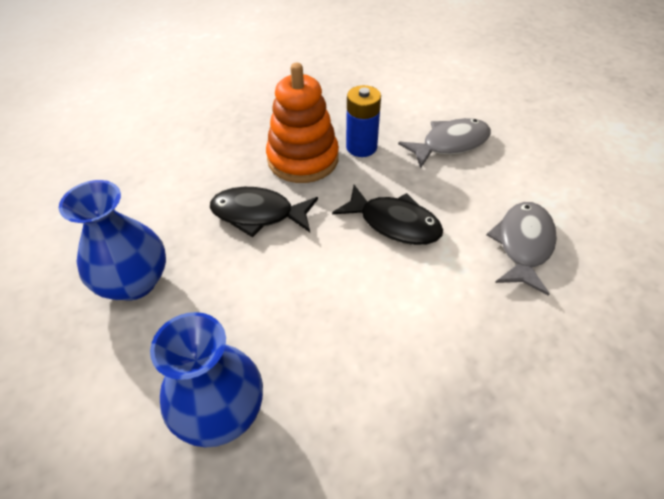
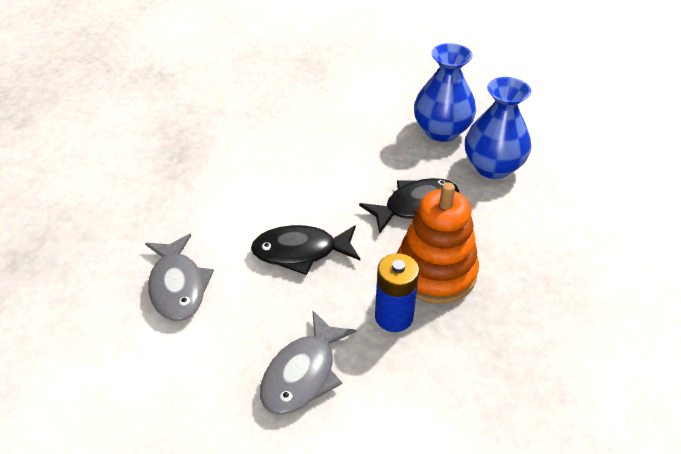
camera: 145 degrees right, 5 degrees down
blue vase [150,312,263,448] -> blue vase moved to [465,77,531,179]

